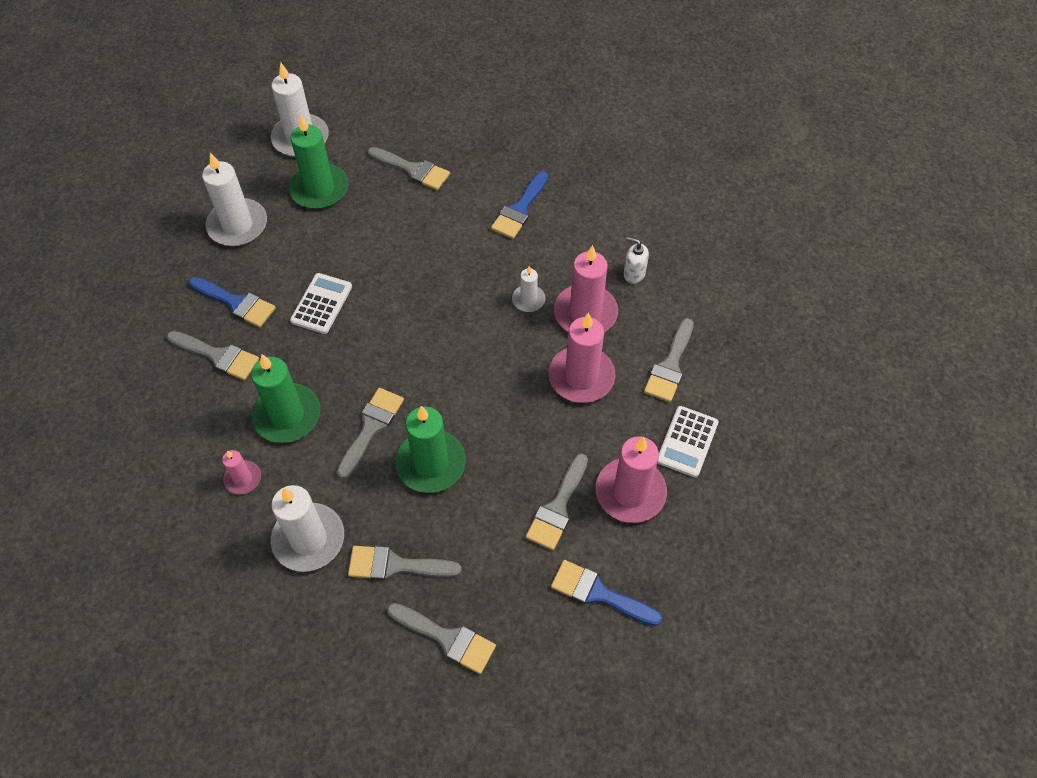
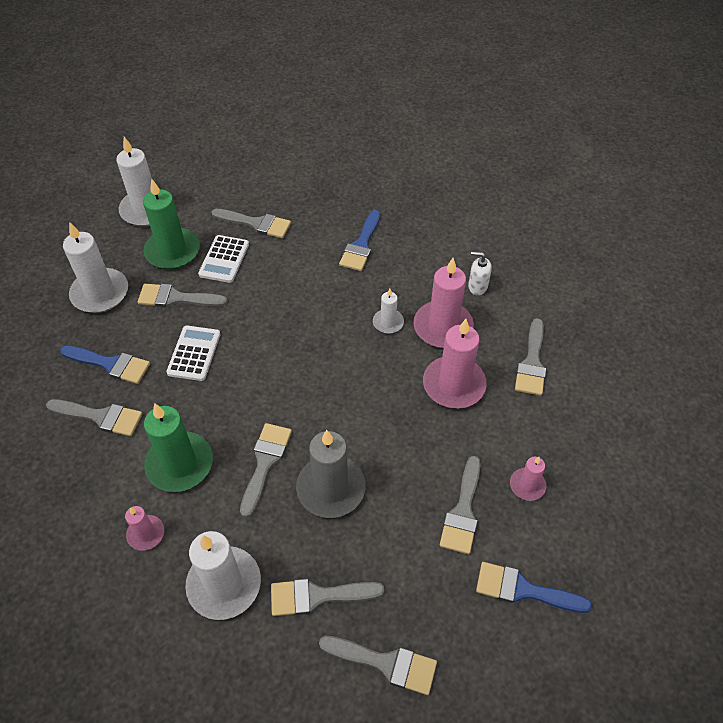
camera: 10 degrees left, 5 degrees down
green candle [395,406,466,493] -> grey candle [296,430,365,518]
pink candle [596,436,667,523] -> pink candle [510,457,546,501], size x0.53
white calculator [657,406,719,477] -> white calculator moved to [198,235,249,283]
none -> grey brush [138,284,227,307]

